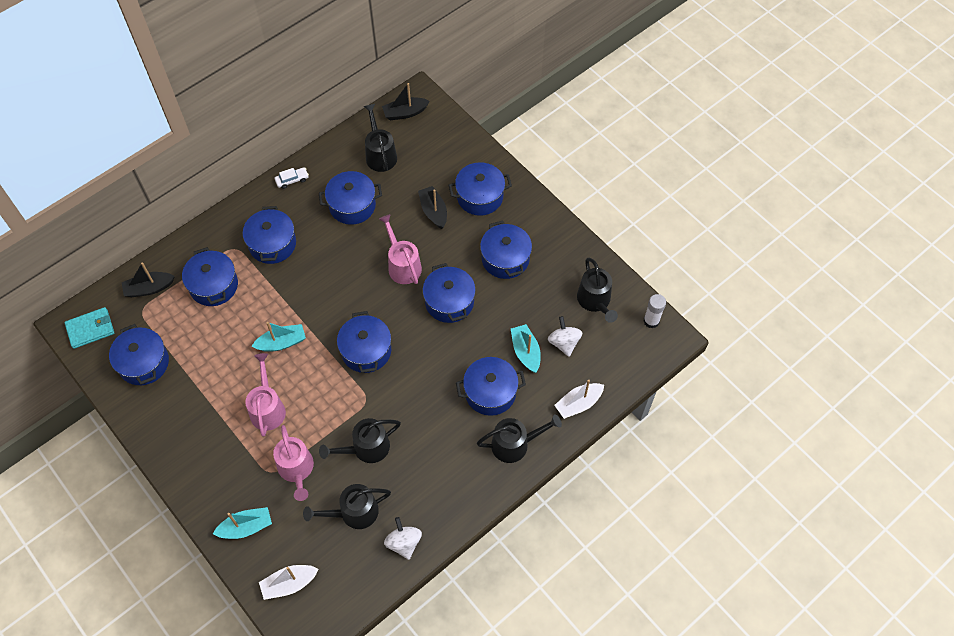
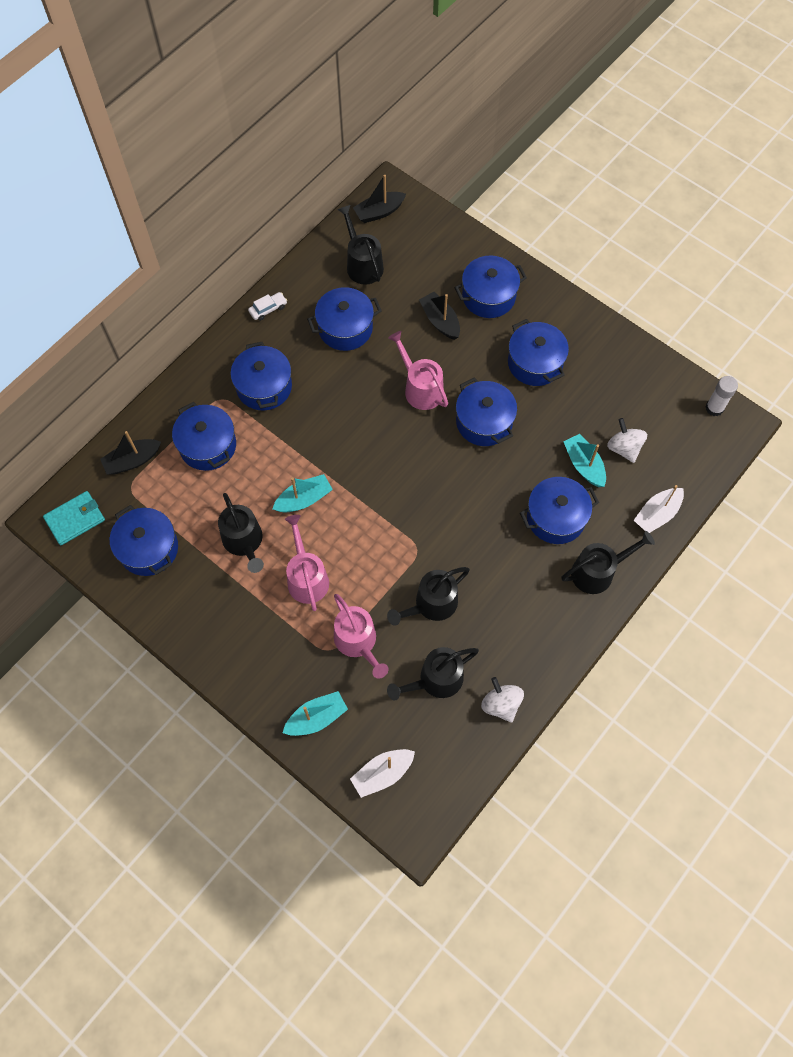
camera: 10 degrees left, 5 degrees up
blue pot [337,311,391,373] -> none
black watering can [577,258,618,323] -> black watering can moved to [218,493,264,573]

